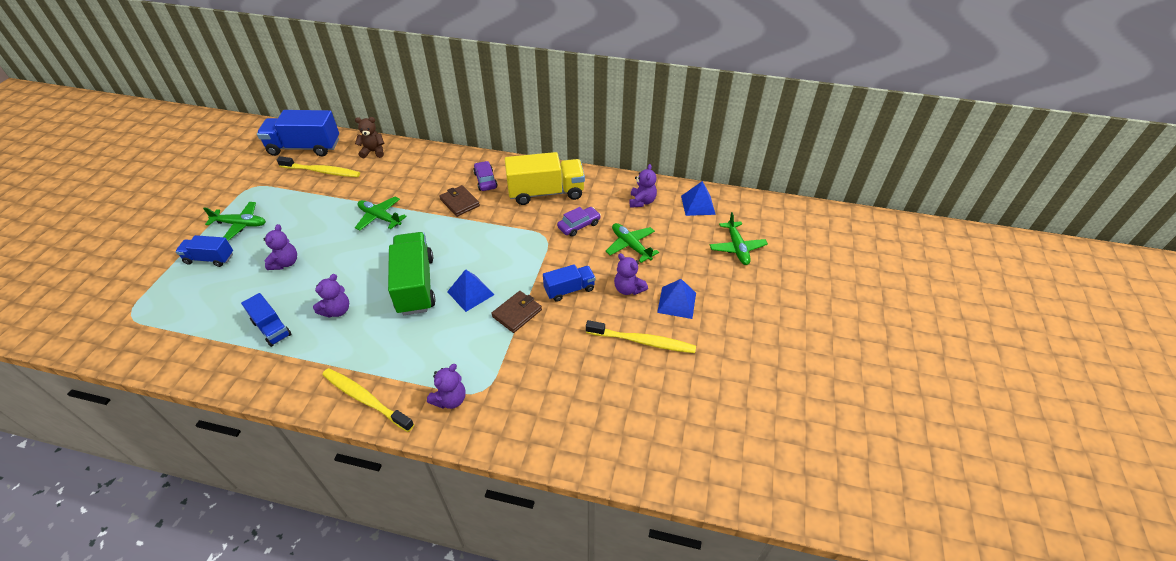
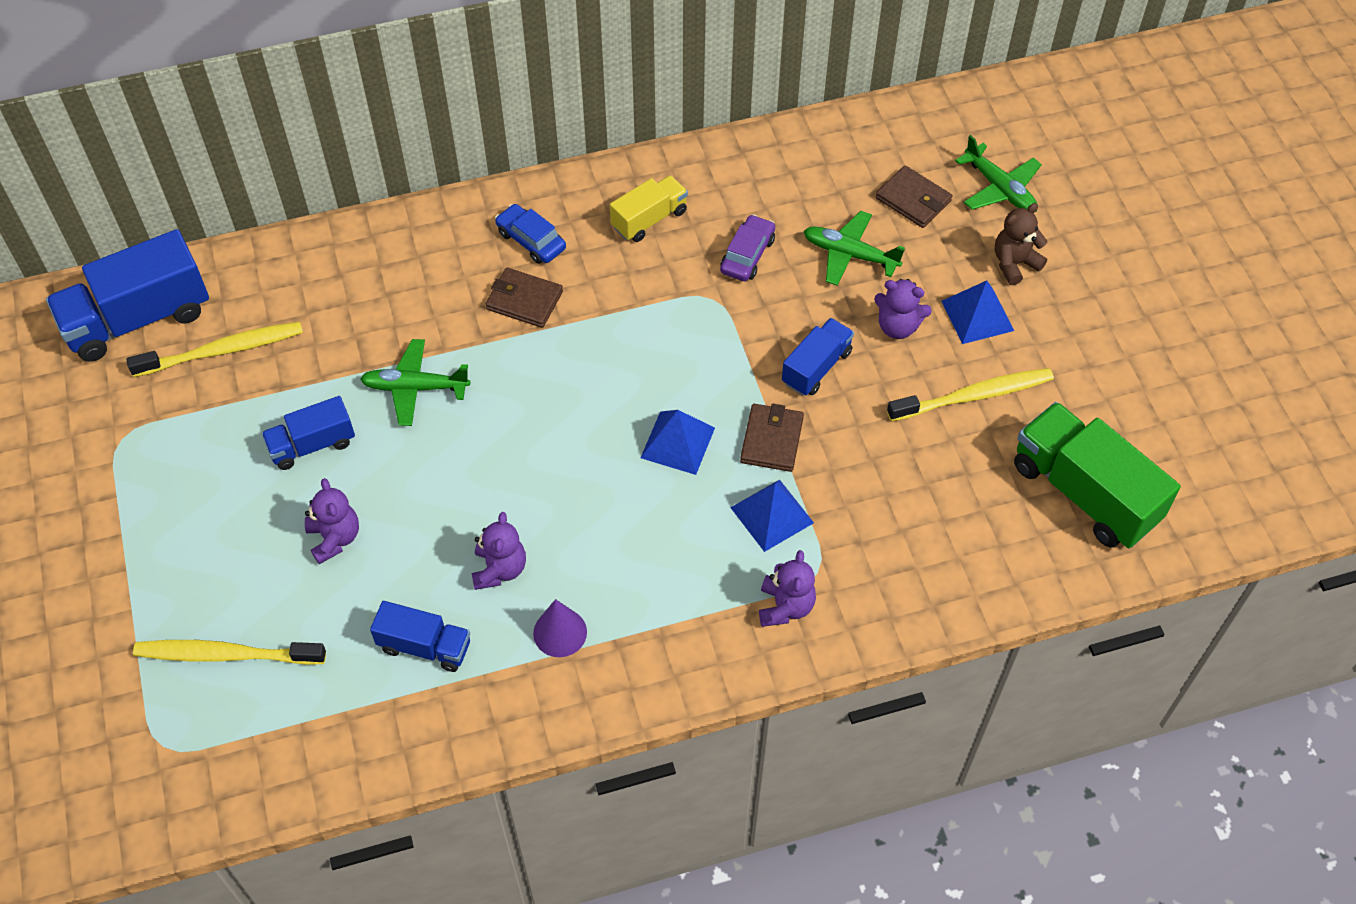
camera: 30 degrees left, 10 degrees up
blue truck [175,235,233,267] -> blue truck moved to [262,396,355,470]
green plane [203,202,266,240] -> none
yellow toothbrush [322,368,414,432] -> yellow toothbrush moved to [133,640,326,665]
brown teddy bear [355,117,384,158] -> brown teddy bear moved to [995,203,1047,285]
green truck [388,232,436,315] -> green truck moved to [1014,402,1181,548]
purple car [473,161,498,191] -> blue car [495,204,566,264]
yellow truck [505,152,585,205] -> yellow truck [610,175,688,242], size x0.56
purple teddy bear [629,164,657,208] -> none
blue pyramid [681,181,716,216] -> blue pyramid moved to [730,480,814,552]
none -> purple cone [533,599,587,657]
none -> brown wallet [876,165,952,228]

